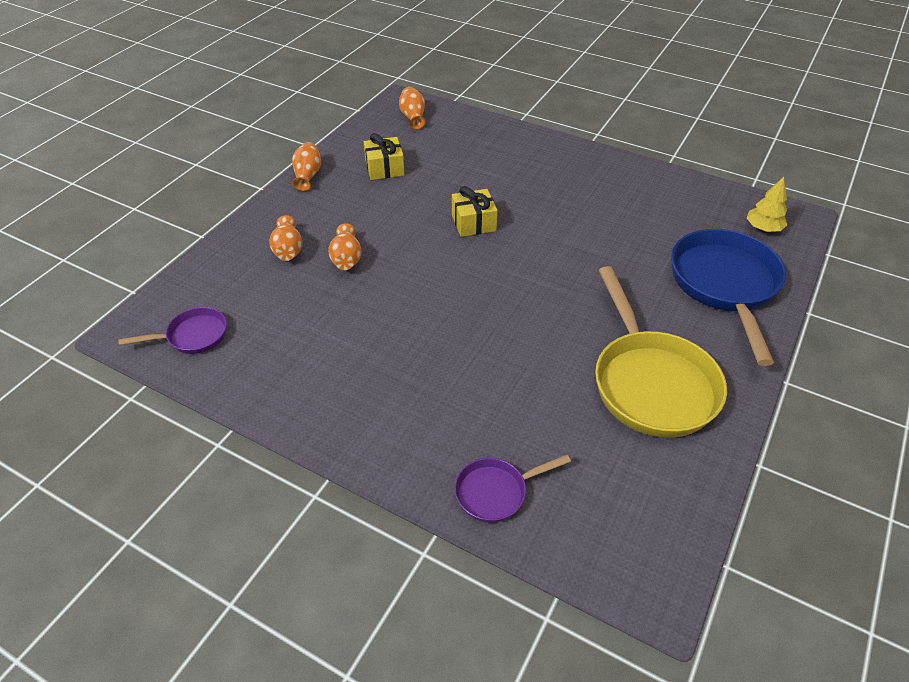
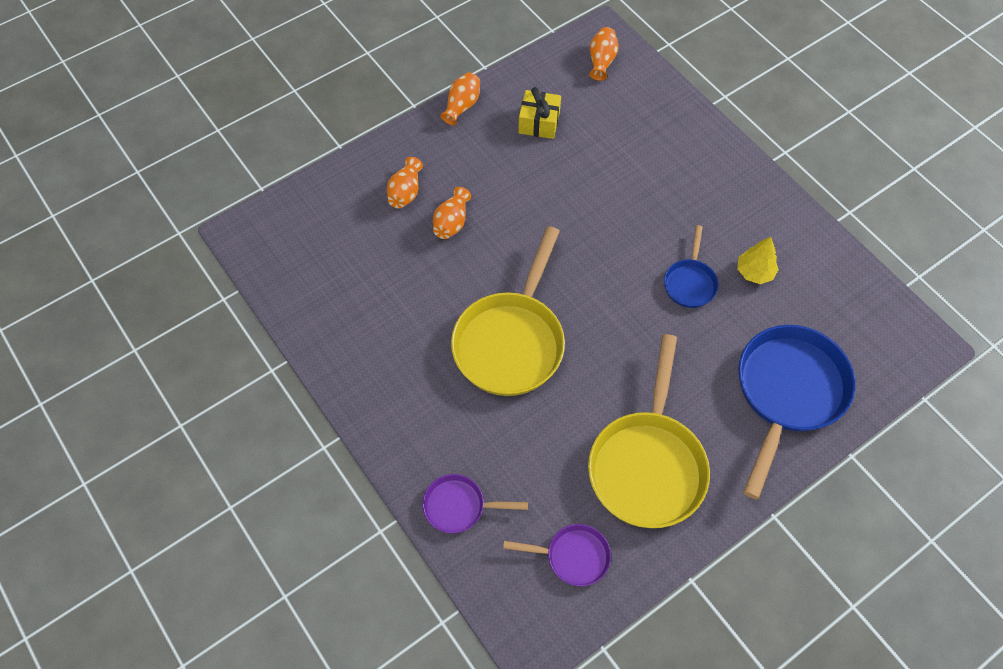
camera: 25 degrees right, 15 degrees up
purple pan [118,307,227,354] -> purple pan moved to [503,524,611,586]
yellow gift [452,186,498,237] -> none
yellow tree [747,177,787,232] -> yellow tree moved to [737,237,779,284]
none -> yellow pan [451,226,565,396]
none -> blue pan [664,225,719,308]

